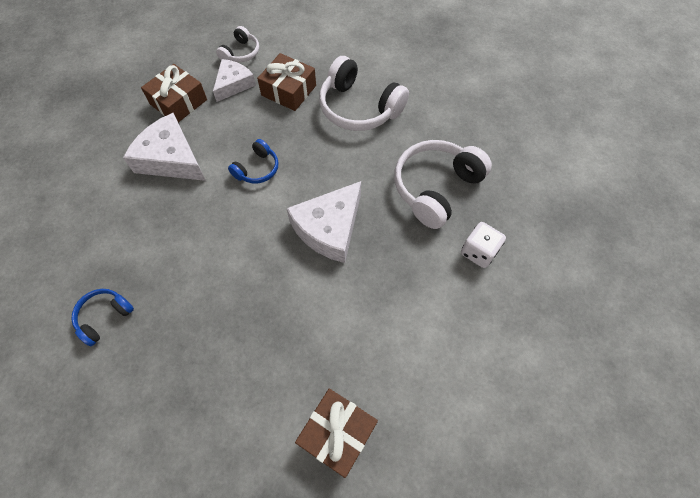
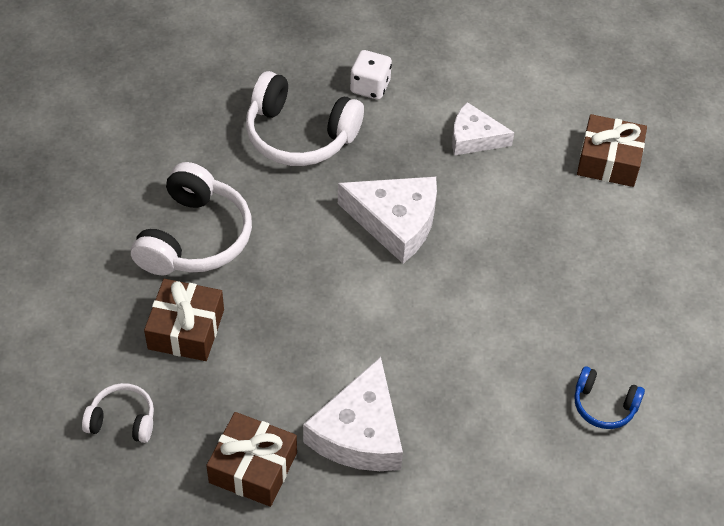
camera: 110 degrees left, 10 degrees down
white cheese [213,59,256,102] -> white cheese moved to [452,102,514,156]
blue headphones [228,139,278,183] -> none

